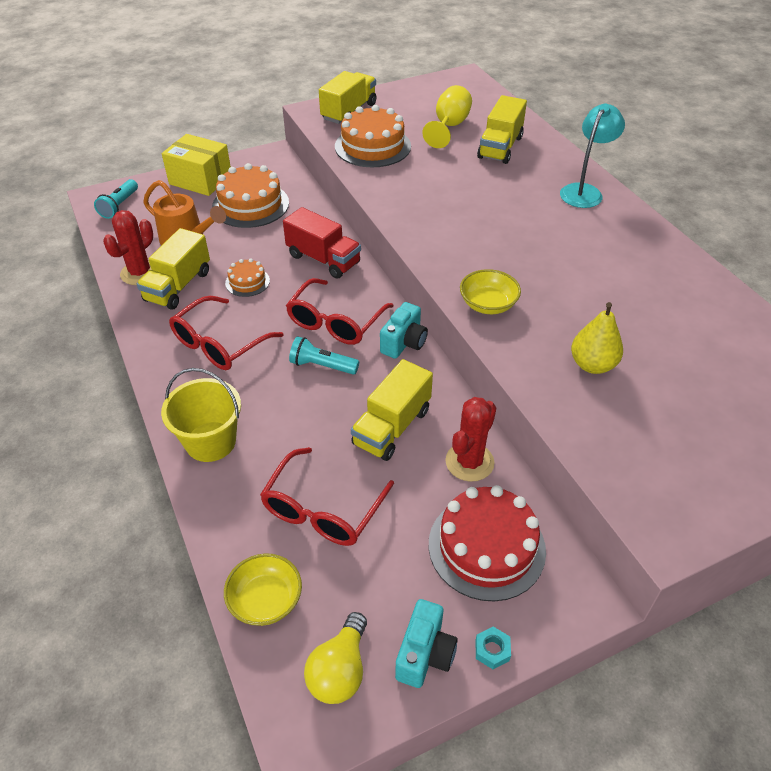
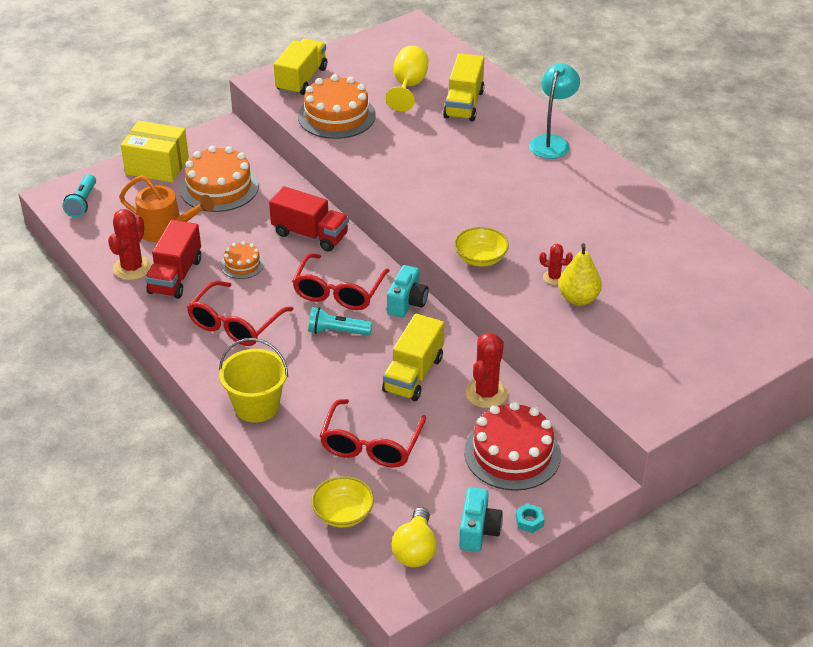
camera: 10 degrees left, 5 degrees down
yellow truck [137,228,210,310] -> red truck [145,220,201,299]
none -> red cactus [540,244,573,285]

